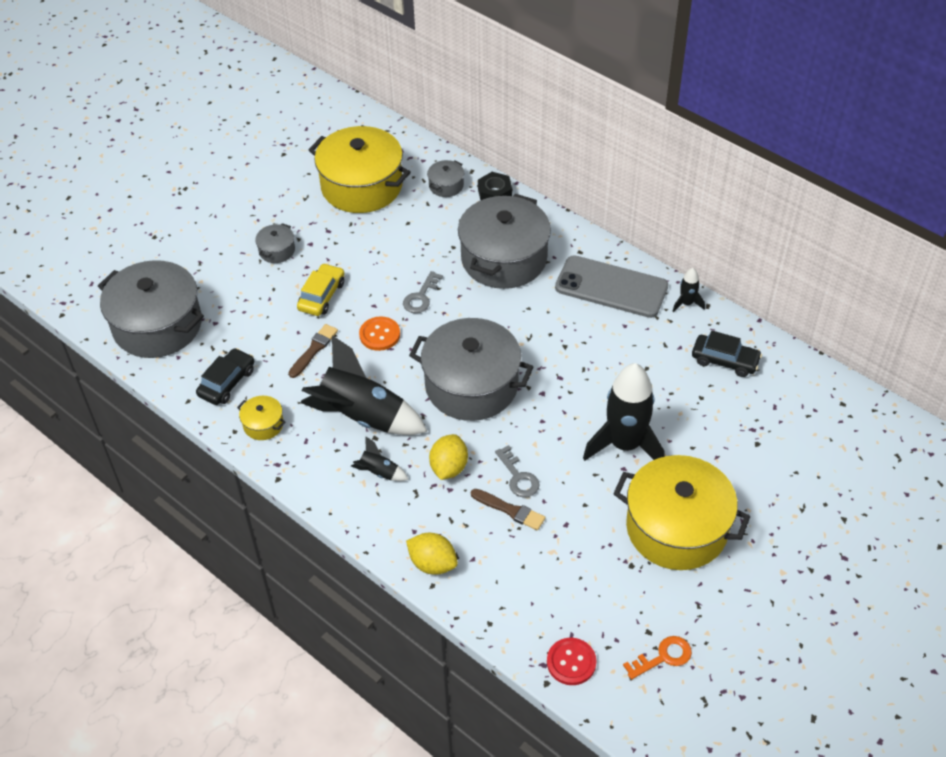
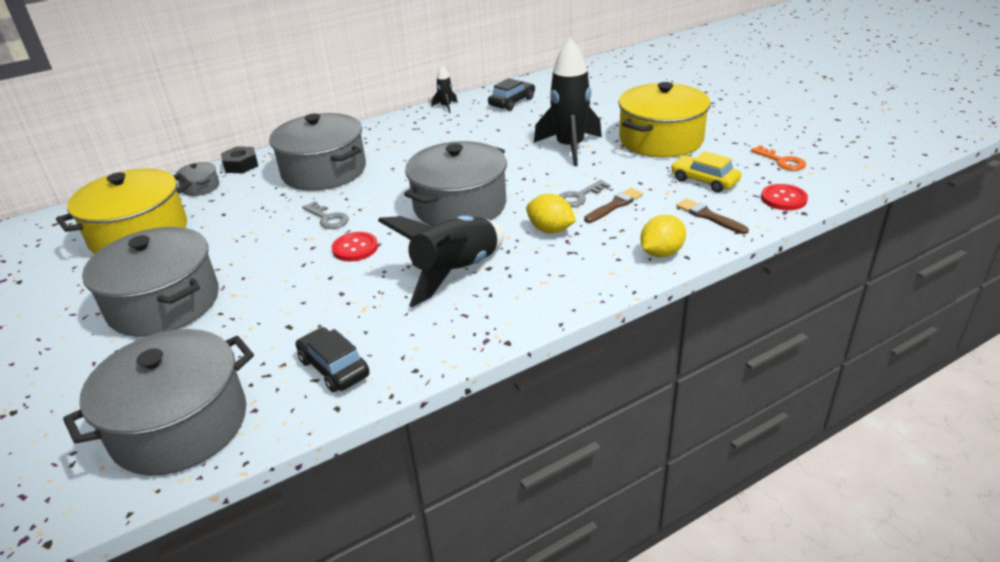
camera: 70 degrees left, 15 degrees down
yellow pot [237,396,285,440] -> none
grey pot [255,223,295,263] -> grey pot [82,227,219,337], size x2.35
brown brush [289,324,338,378] -> brown brush moved to [676,198,749,234]
yellow car [297,263,344,316] -> yellow car moved to [671,151,741,193]
black rocket [351,436,409,481] -> none
orange button [359,316,400,351] -> red button [332,232,378,261]
grey key [495,445,539,497] -> grey key turned 150 degrees clockwise [559,180,611,207]
grey phone [555,255,668,318] -> none
orange key [623,636,692,680] -> orange key turned 150 degrees clockwise [751,145,806,171]

